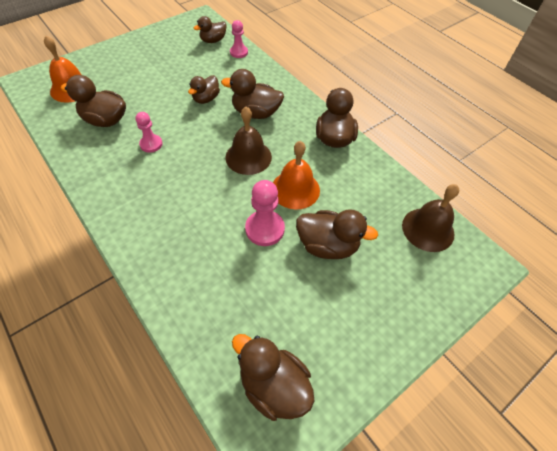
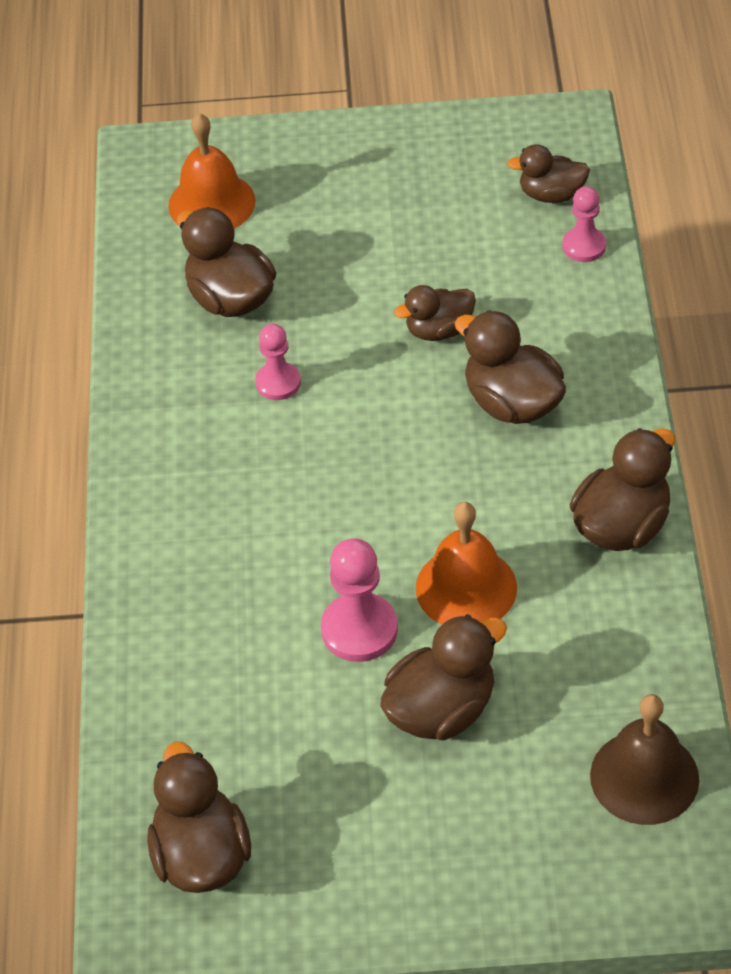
camera: 40 degrees right, 5 degrees down
brown bell [225,107,272,175] -> none
brown duck [296,209,378,259] -> brown duck turned 90 degrees counterclockwise [380,614,507,740]

